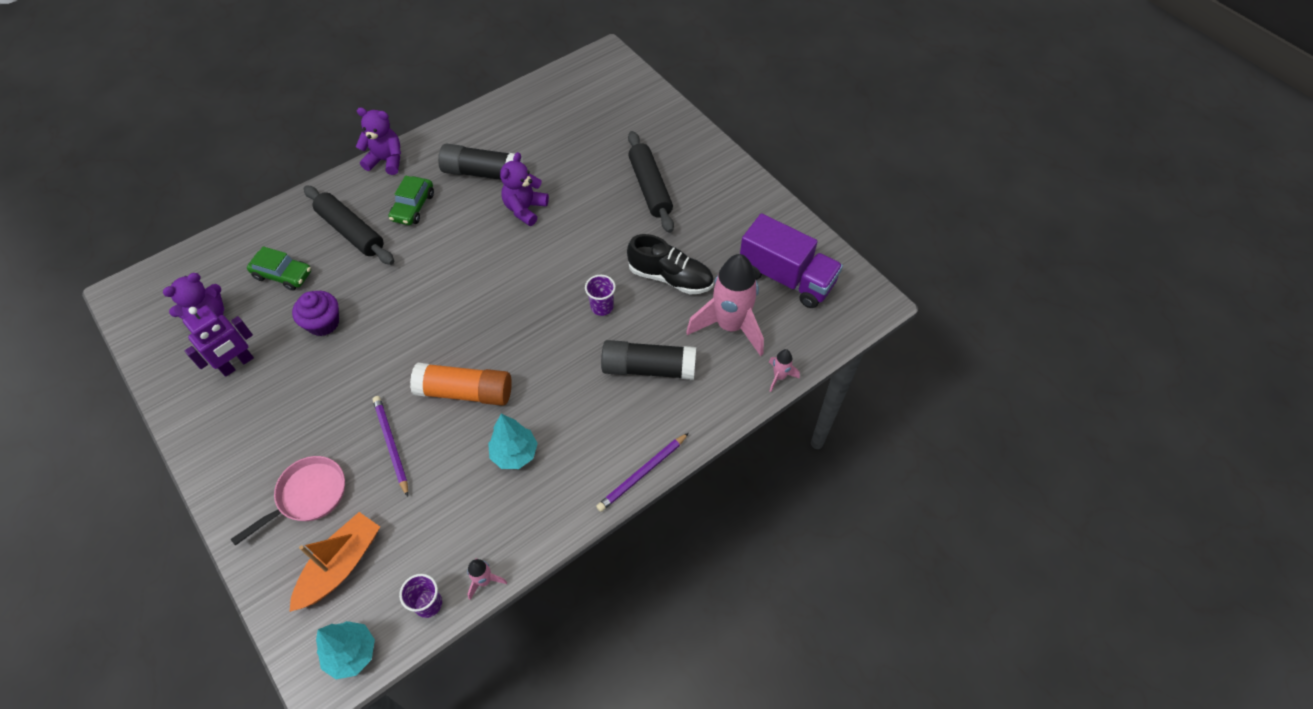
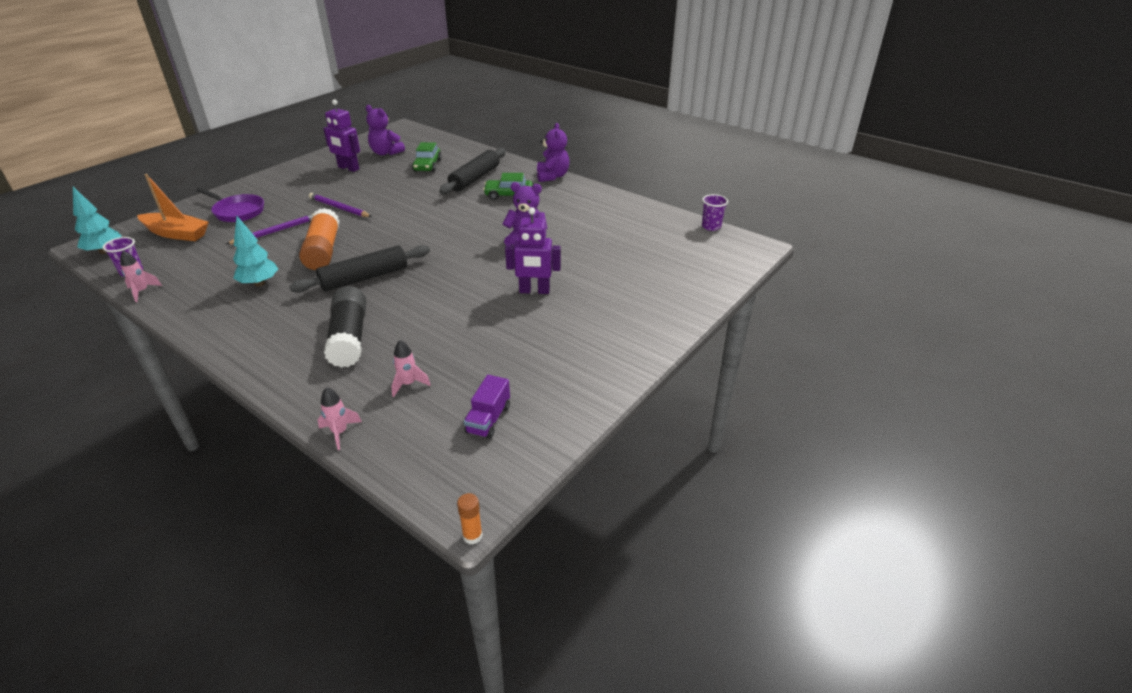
camera: 75 degrees right, 20 degrees down
pink pan [231,456,345,546] -> purple pan [196,187,264,222]
purple cupcake [292,291,339,336] -> none
black glue stick [438,144,523,180] -> none
purple cup [585,275,616,316] -> purple cup moved to [702,194,728,231]
purple pencil [596,433,689,512] -> purple pencil moved to [309,193,372,217]
black shoe [627,234,714,294] -> none
black rolling pin [628,131,674,233] -> black rolling pin moved to [289,245,430,293]
pink rocket [686,254,764,356] -> pink rocket [391,340,431,397], size x0.43
purple truck [740,213,843,308] -> purple truck [464,375,510,439], size x0.51
none -> orange glue stick [457,493,483,544]
none -> purple robot [505,207,561,294]

